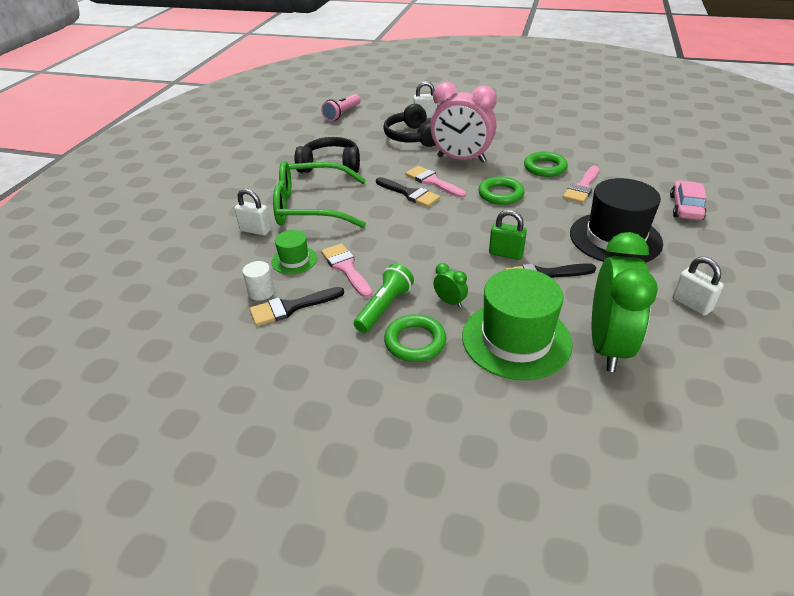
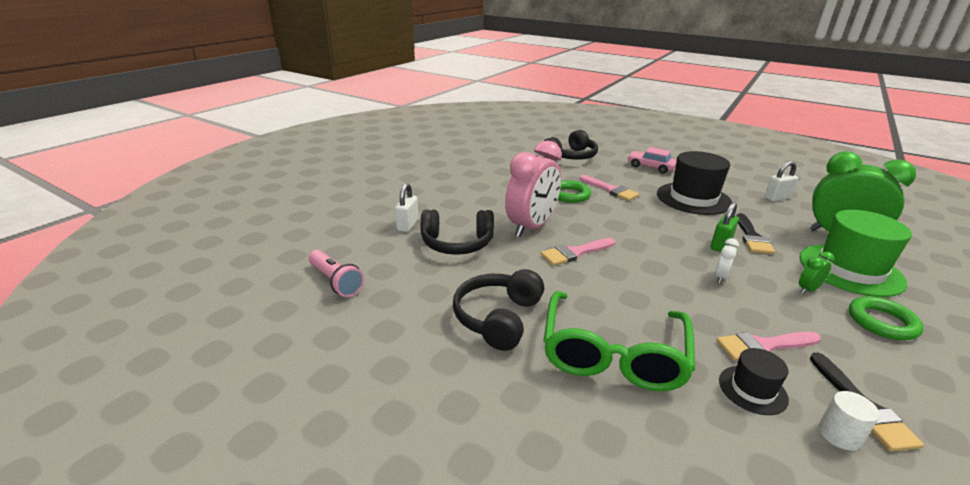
camera: 75 degrees left, 10 degrees down
white padlock [234,189,271,236] -> none
green hat [271,230,317,274] -> black hat [719,348,789,415]
green flashlight [354,264,414,333] -> none
black brush [376,177,440,207] -> none
green ring [478,177,525,205] -> none
none -> black headphones [544,130,598,160]
none -> white clock [715,238,739,283]

